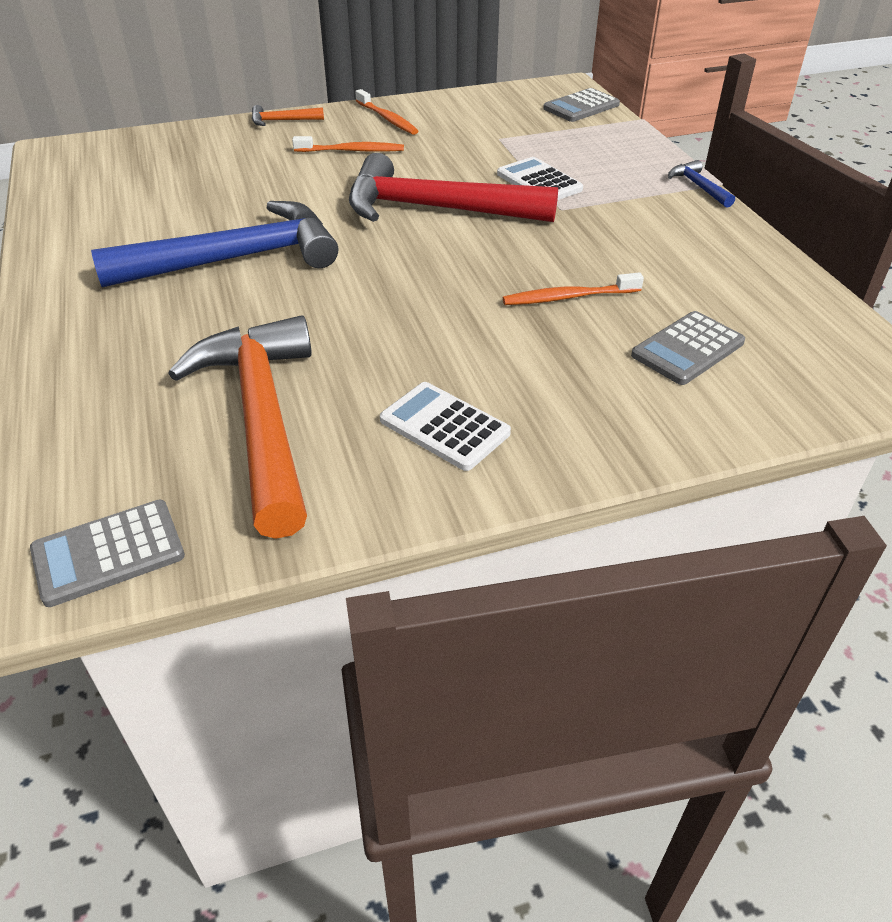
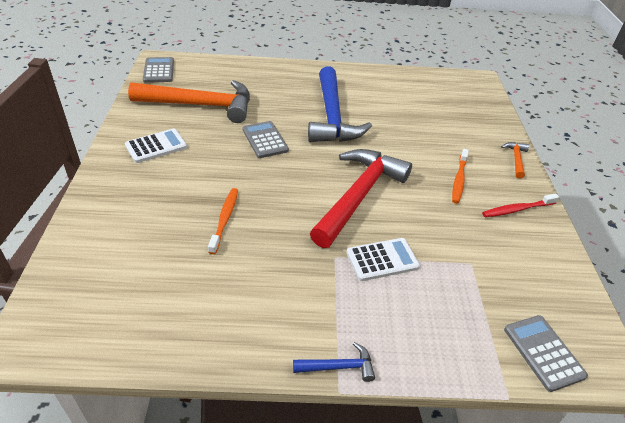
camera: 105 degrees right, 0 degrees up
orange toothbrush [355,89,418,135] -> red toothbrush [482,193,559,217]
grey calculator [631,311,745,385] -> grey calculator moved to [242,121,289,158]

